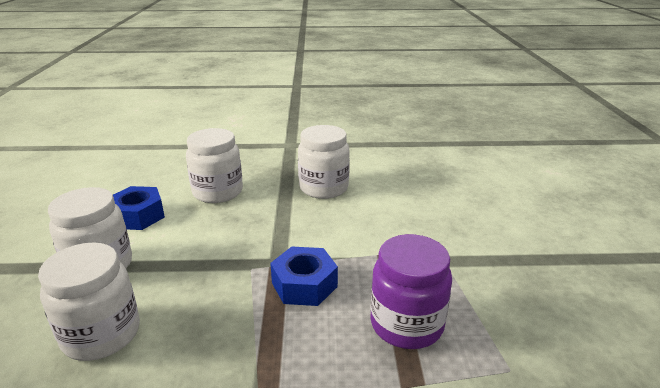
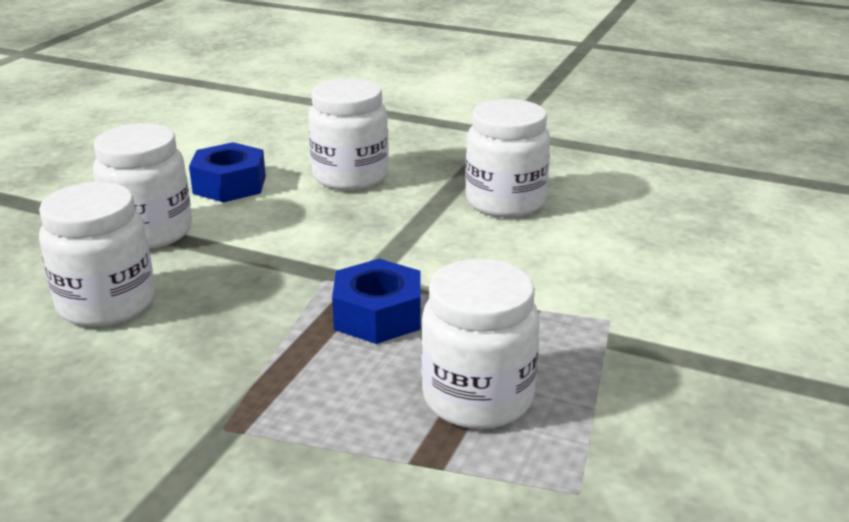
camera: 25 degrees right, 0 degrees up
purple jar [370,234,452,349] -> white jar [421,259,540,429]

